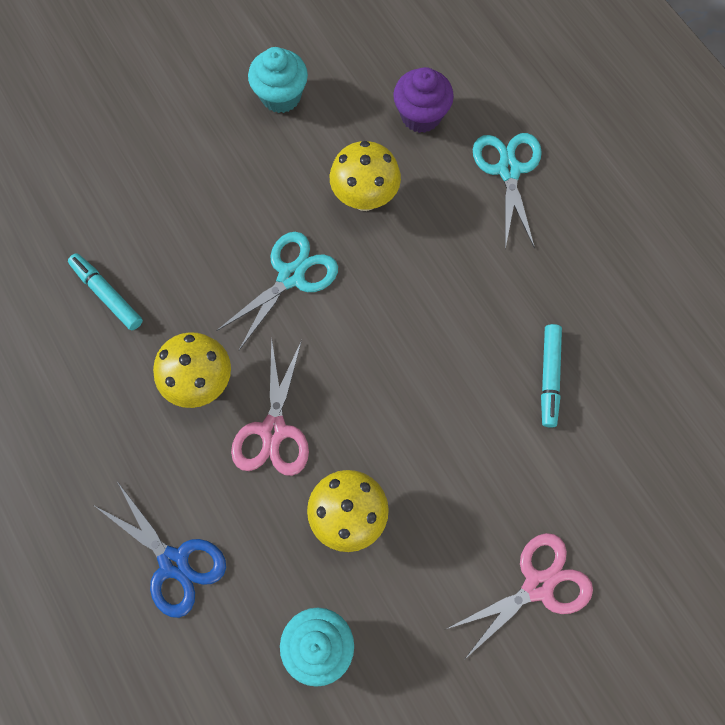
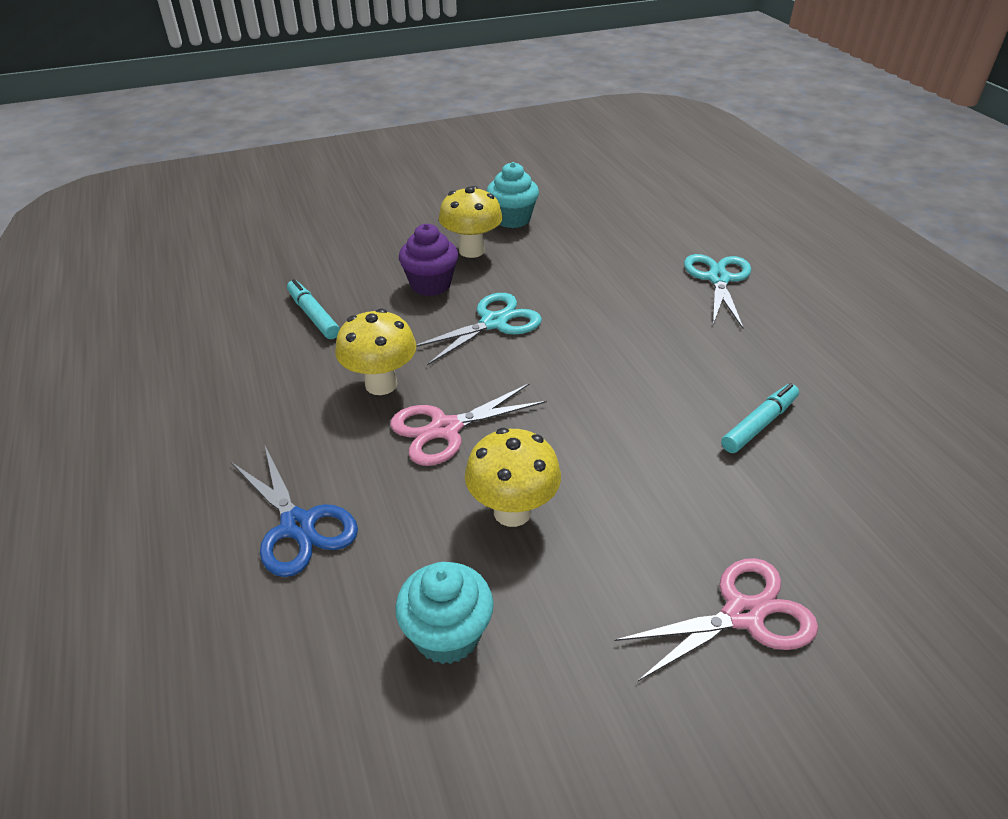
camera: 10 degrees right, 30 degrees down
pink scissors [231,337,309,476] -> pink scissors turned 45 degrees clockwise [390,383,547,466]
yellow mushroom [330,141,401,211] -> yellow mushroom moved to [439,186,503,258]
purple cupcake [393,67,454,133] -> purple cupcake moved to [399,224,458,296]
turquoise marker [541,324,562,428] -> turquoise marker turned 150 degrees counterclockwise [721,383,799,453]

